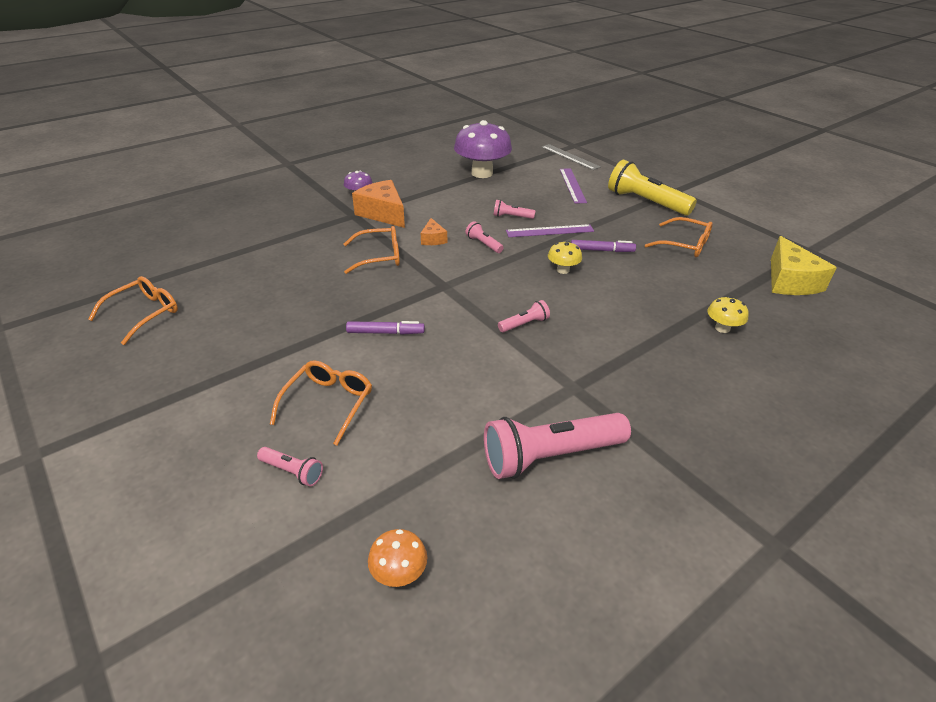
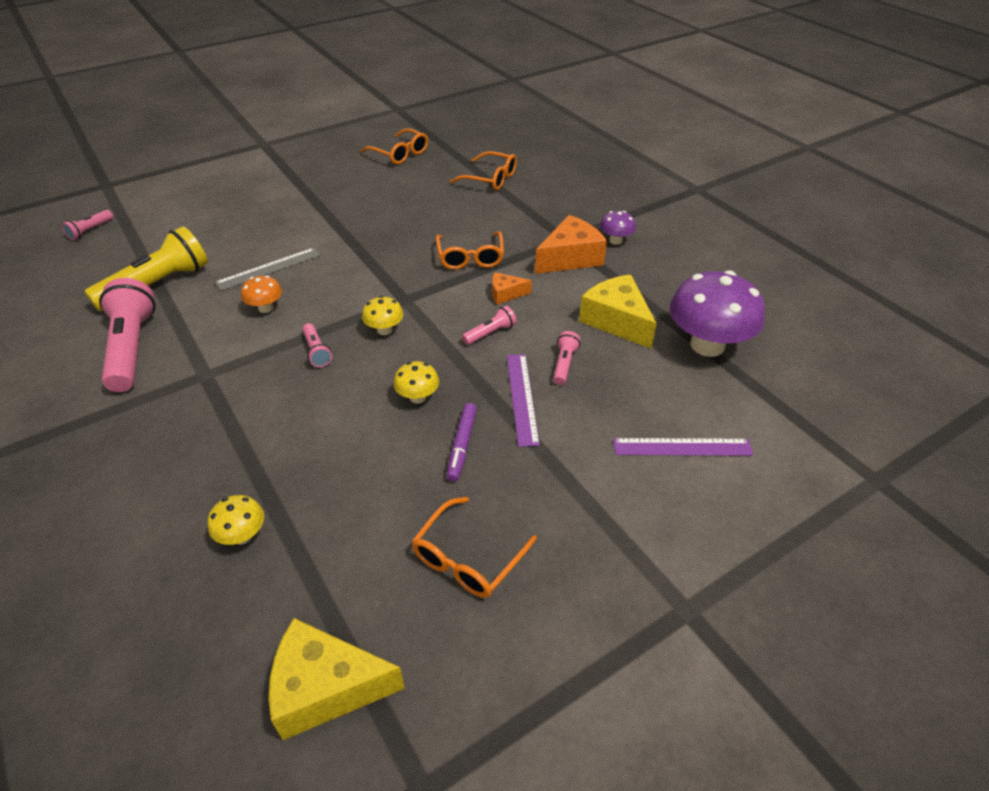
camera: 95 degrees right, 5 degrees up
pink flashlight [257,447,323,486] -> pink flashlight moved to [62,210,113,240]
orange glasses [270,360,372,446] -> orange glasses moved to [450,151,517,190]
purple marker [346,321,425,335] -> none
orange mushroom [368,529,427,587] -> orange mushroom moved to [241,275,282,313]
grey ruler [542,144,600,170] -> grey ruler moved to [215,248,320,291]
yellow flashlight [608,160,697,216] -> yellow flashlight moved to [84,226,208,311]
none -> yellow mushroom [362,296,404,335]
none -> yellow cheese [579,274,657,349]

